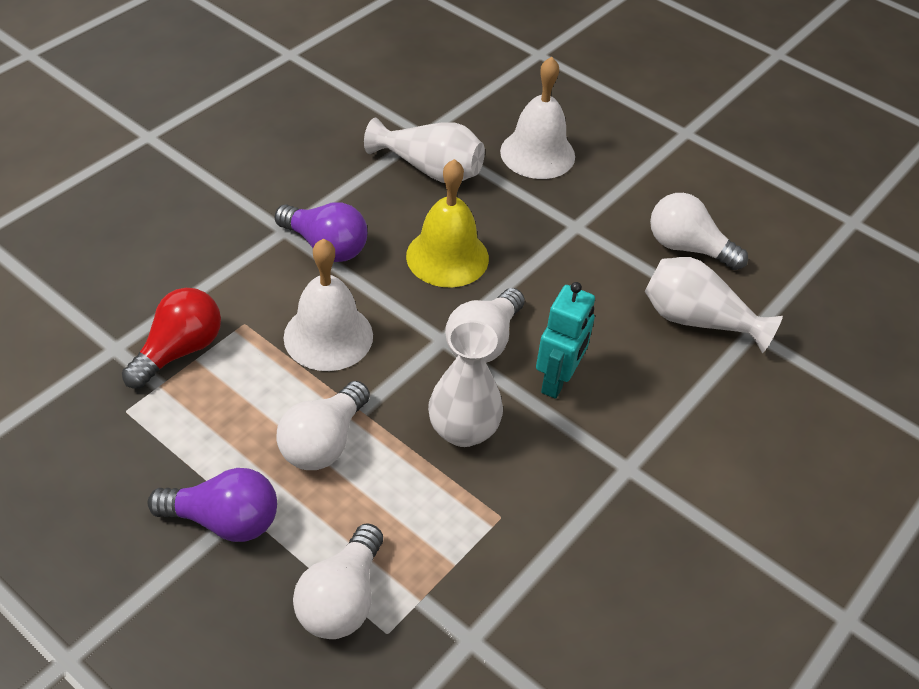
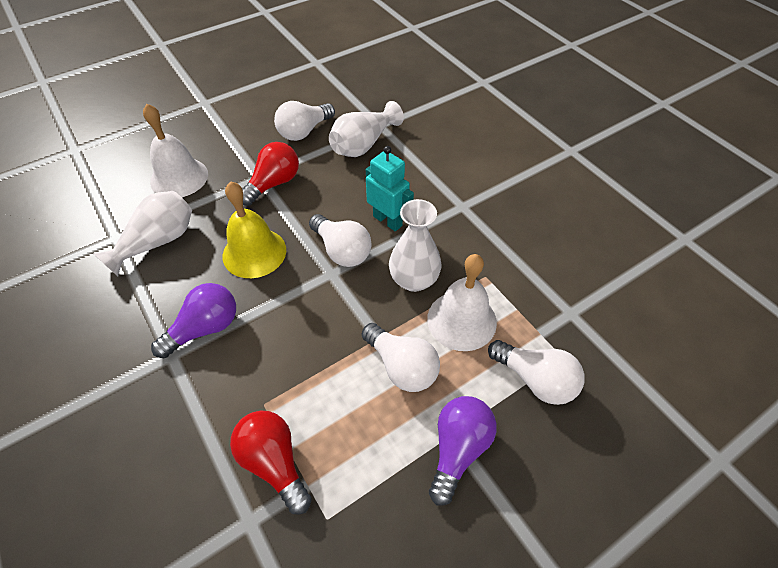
camera: 70 degrees left, 5 degrees up
white bell [284,239,373,371] -> white bell moved to [427,254,497,351]
none -> red light bulb [242,142,299,206]

